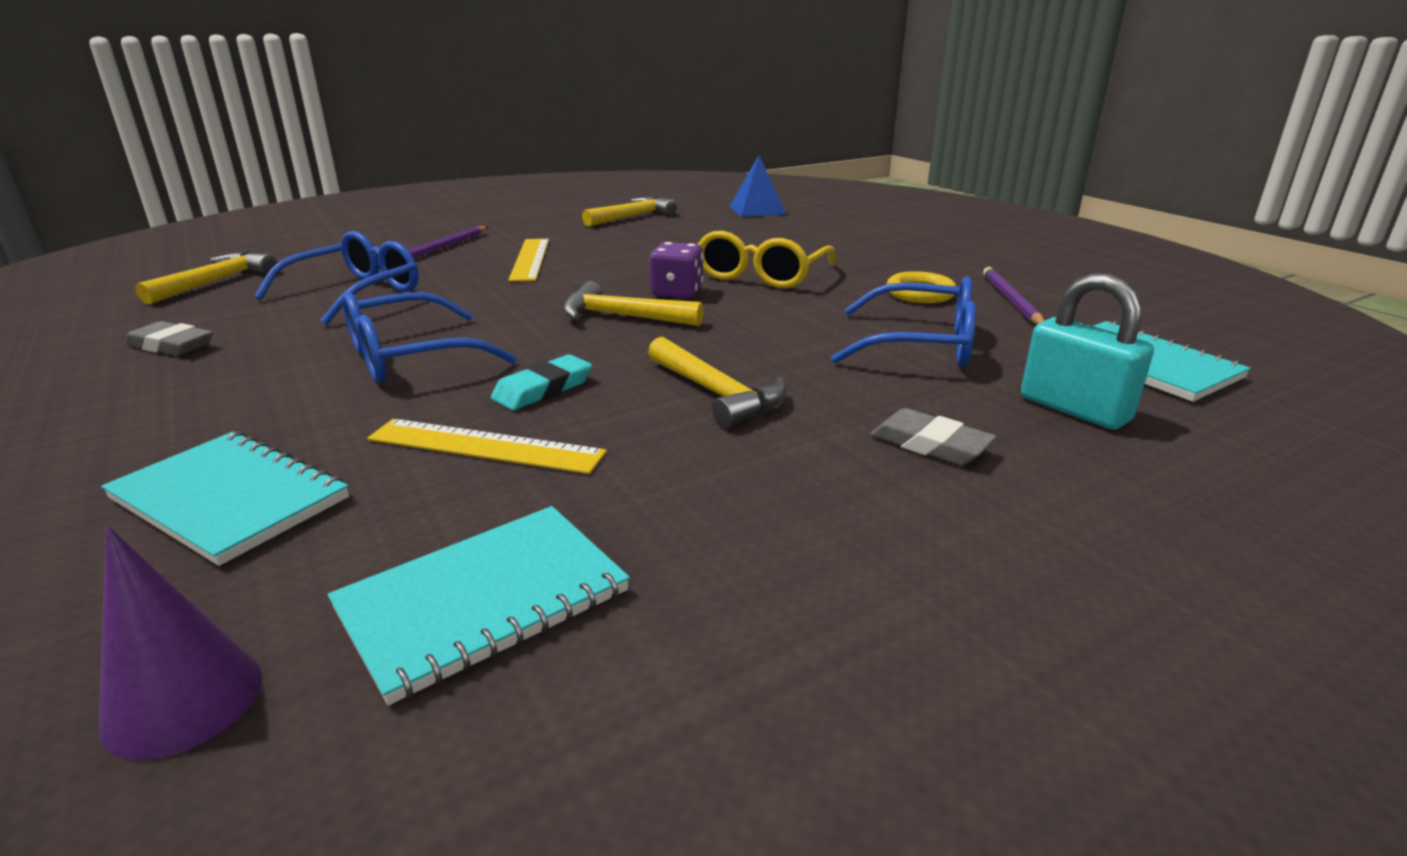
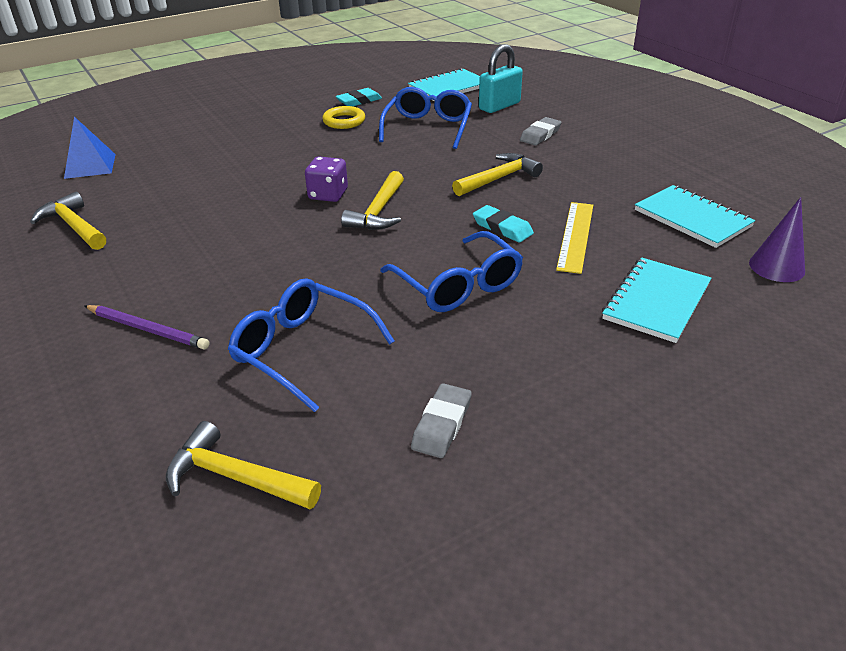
camera: 90 degrees left, 10 degrees up
yellow ruler [508,239,549,282] -> none
yellow glasses [698,231,835,288] -> none
purple pencil [983,267,1044,325] -> turquoise eraser [336,88,382,106]

